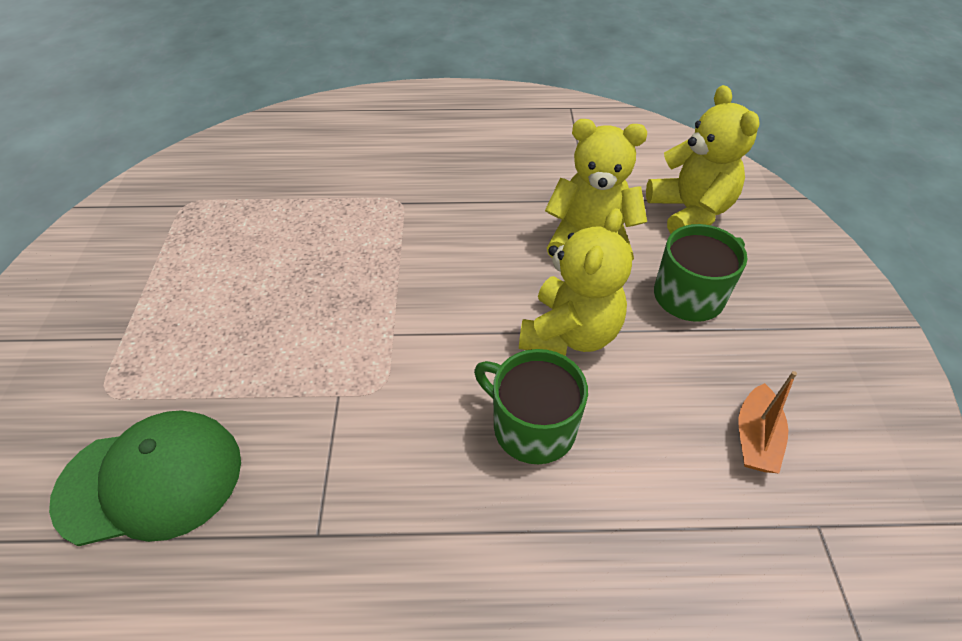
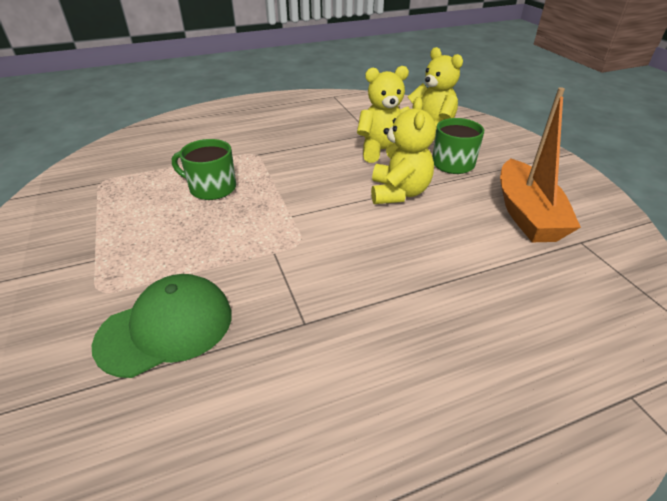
camera: 20 degrees left, 10 degrees down
green mug [474,349,588,464] -> green mug moved to [172,139,236,200]
orange boat [739,371,797,473] -> orange boat [500,87,581,242], size x2.07

